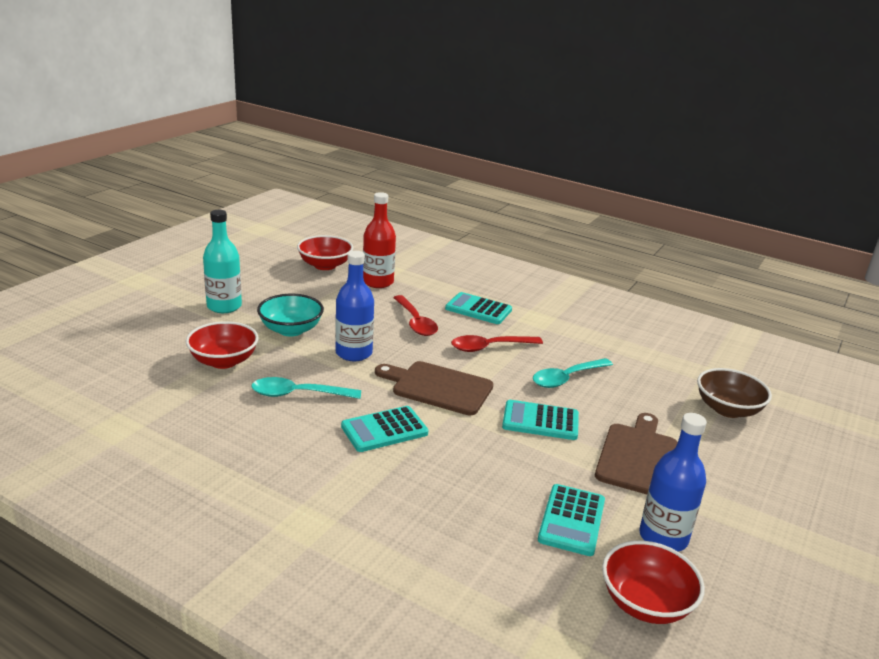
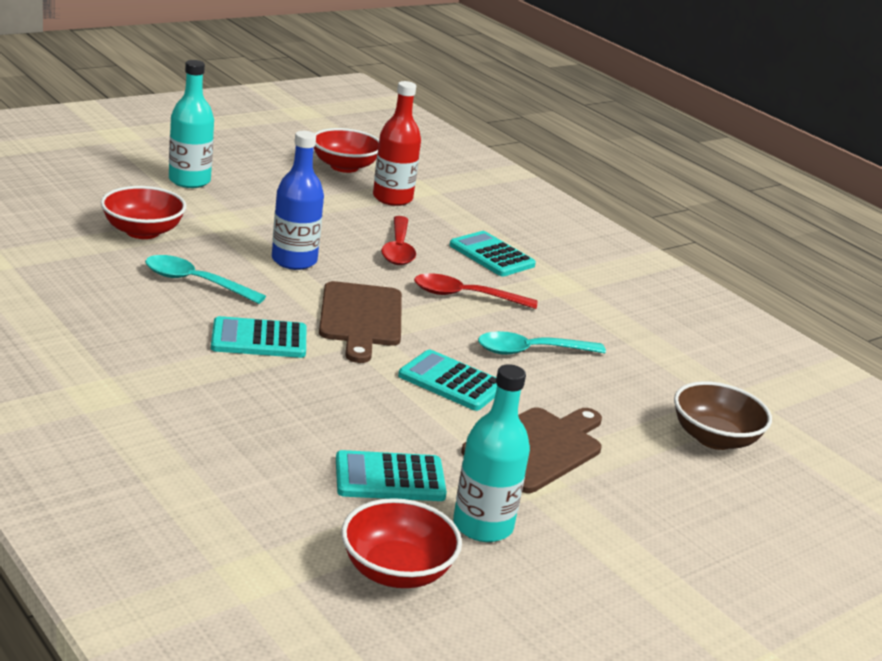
camera: 20 degrees right, 0 degrees up
turquoise bowl [257,294,324,337] -> none
brown cutting board [375,361,493,415] -> brown cutting board turned 135 degrees counterclockwise [319,281,402,363]
turquoise calculator [538,484,605,556] -> turquoise calculator turned 45 degrees clockwise [336,450,447,501]
blue bottle [639,413,707,552] -> turquoise bottle [453,364,530,542]

